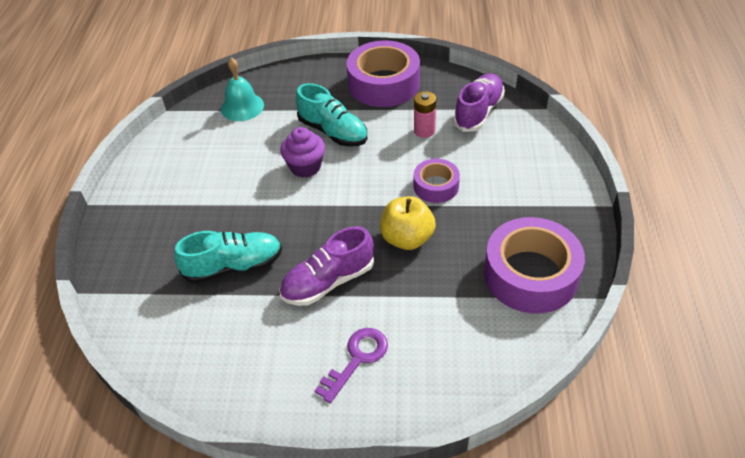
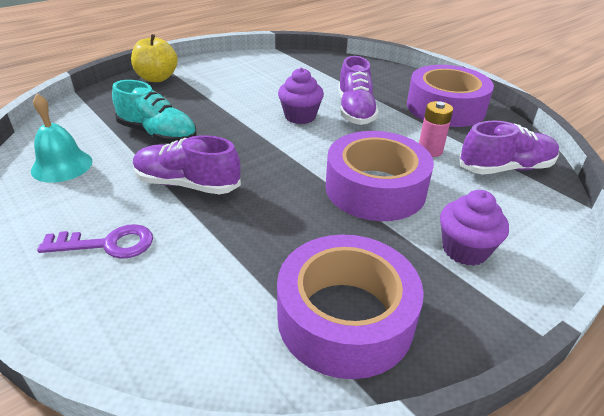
camera: 45 degrees right, 10 degrees down
turquoise bell [221,58,264,121] -> turquoise bell moved to [31,94,93,183]
turquoise shoe [296,83,367,147] -> purple shoe [338,56,379,125]
yellow apple [380,196,436,250] -> yellow apple moved to [131,34,178,82]
purple tape [414,159,460,203] -> purple tape [326,131,434,221], size x1.83
none -> purple cupcake [440,190,509,266]

